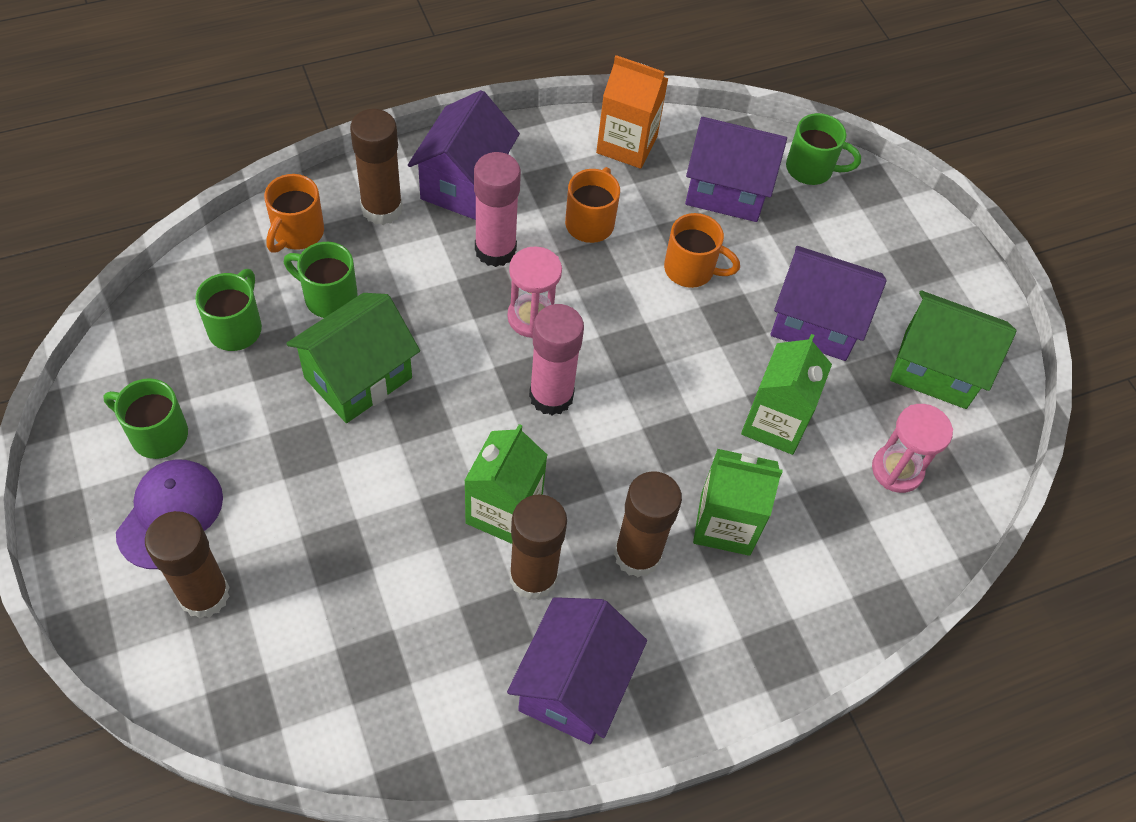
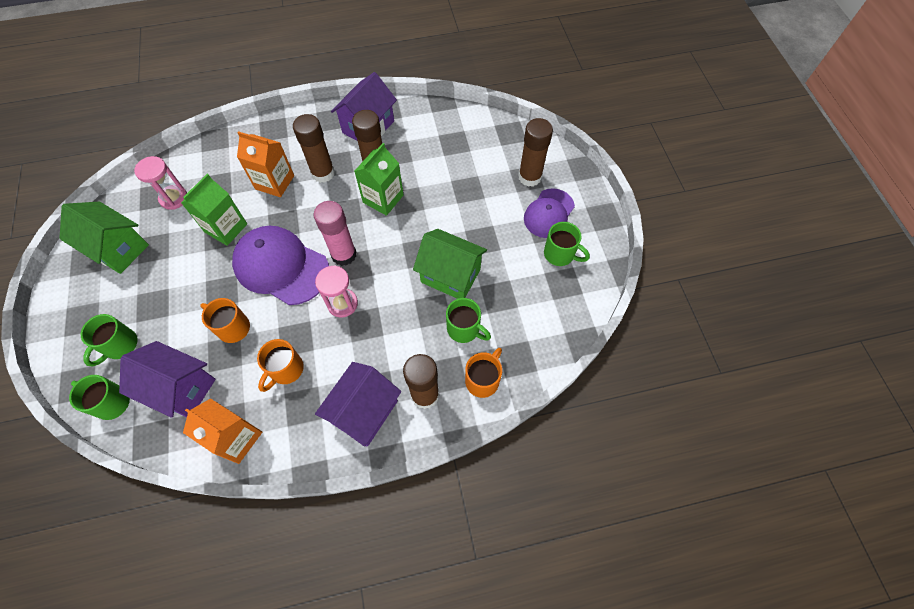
camera: 165 degrees left, 5 degrees up
green mug [195,269,262,351] -> green mug moved to [81,314,138,367]
green house [286,293,420,423] -> green house turned 60 degrees clockwise [413,229,487,299]
pink glue stick [474,152,521,267] -> none
green carton [693,449,783,556] -> orange carton [237,131,294,197]
purple house [771,246,887,361] -> none
none -> purple cap [232,226,329,305]

